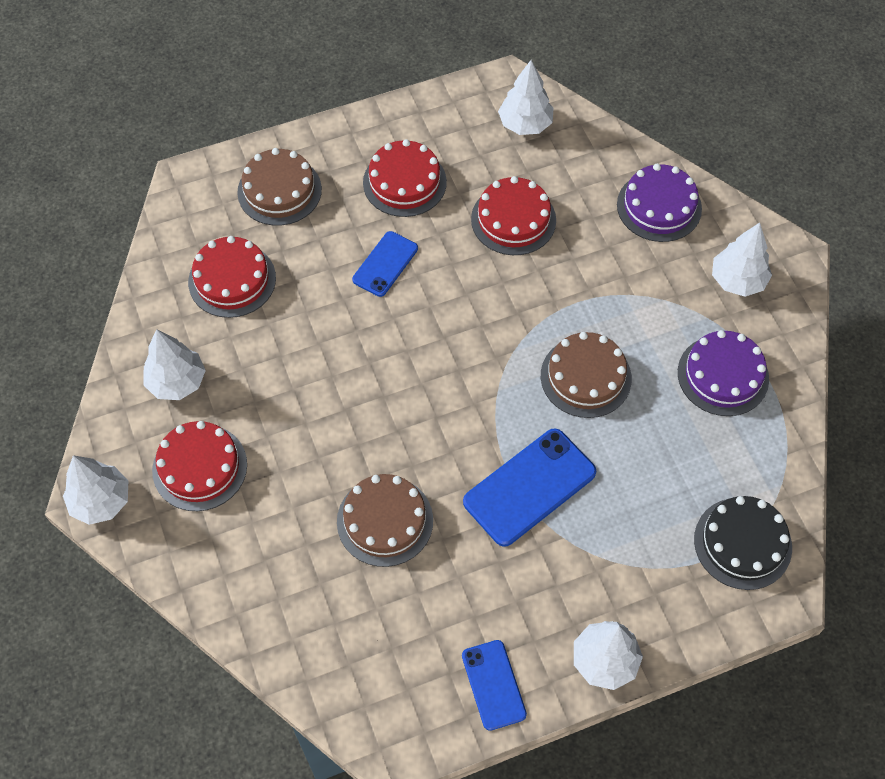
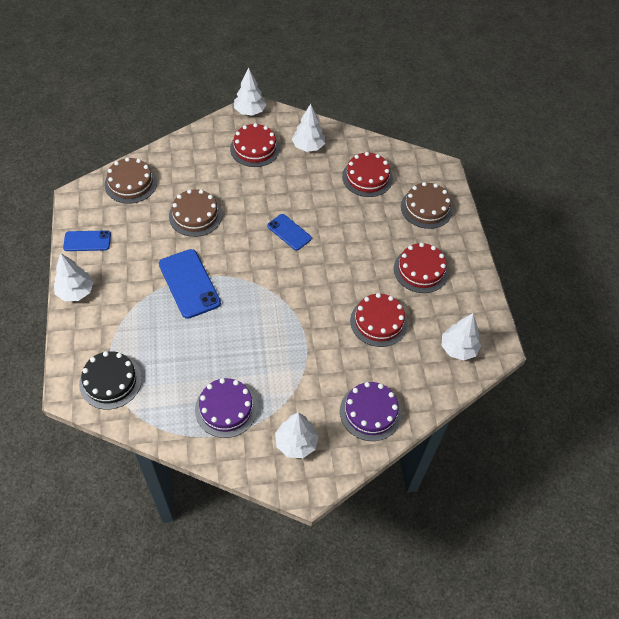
camera: 100 degrees right, 5 degrees down
blue phone [352,231,418,297] -> blue phone moved to [267,214,312,251]
brown cake [541,332,632,418] -> brown cake moved to [105,157,157,204]

